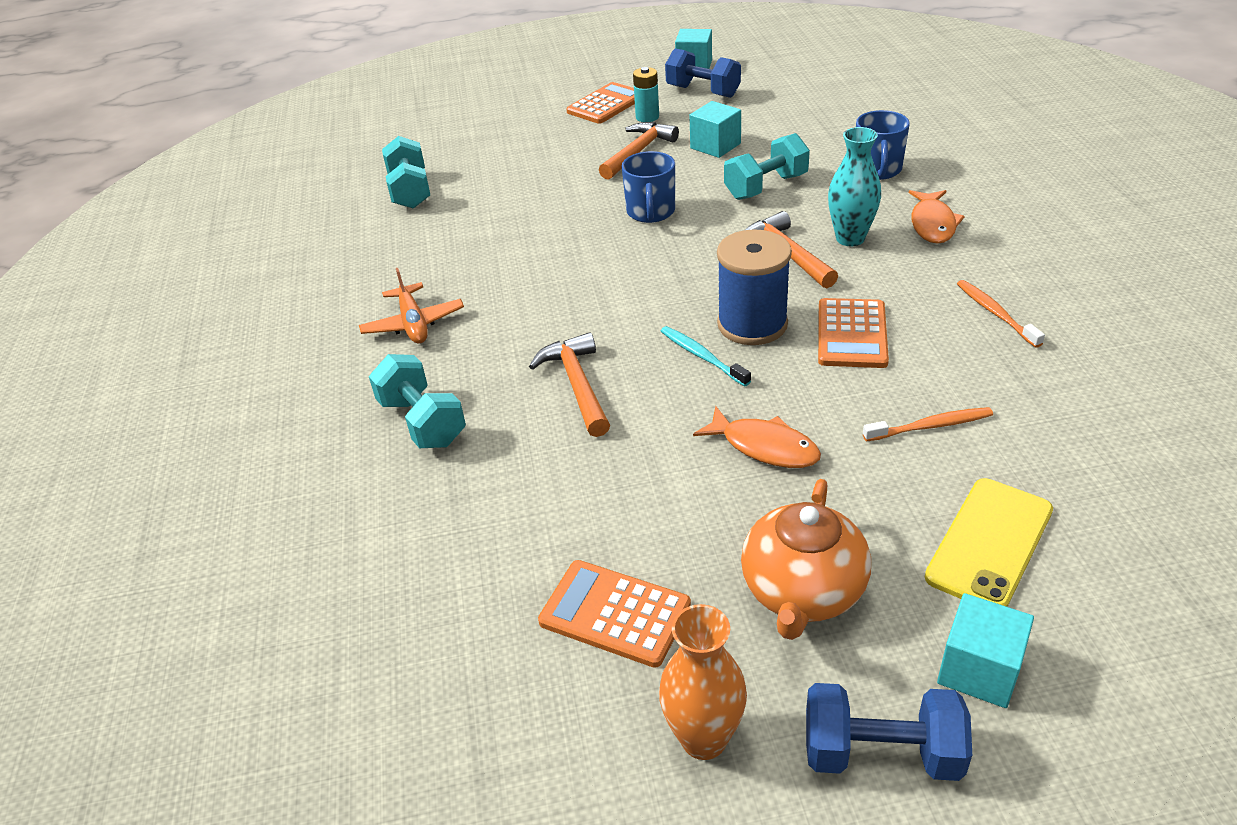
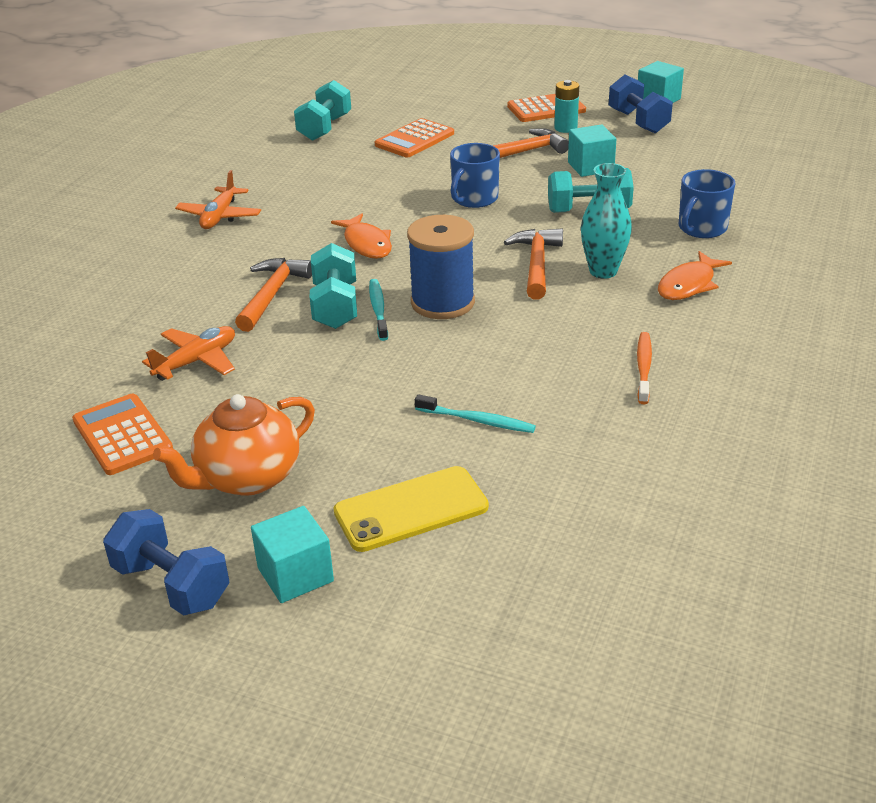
camera: 30 degrees right, 5 degrees down
turquoise dumbbell [369,354,466,448] -> turquoise dumbbell moved to [310,243,357,329]
orange vase [659,604,747,760] -> none
orange fish [693,406,821,468] -> orange fish moved to [331,213,392,259]
orange calculator [818,298,889,368] -> orange calculator moved to [375,118,454,157]
orange toothbrush [863,407,993,442] -> turquoise toothbrush [415,394,536,433]
none -> orange plane [142,326,235,381]

